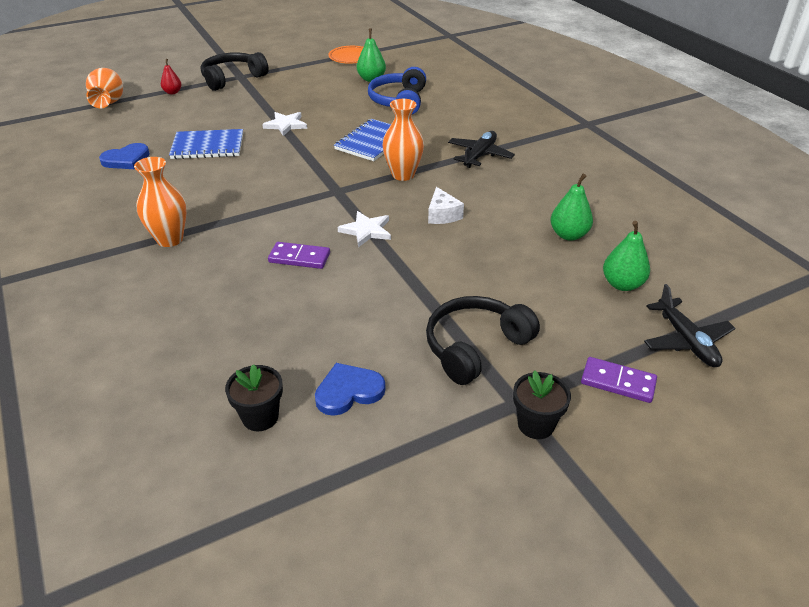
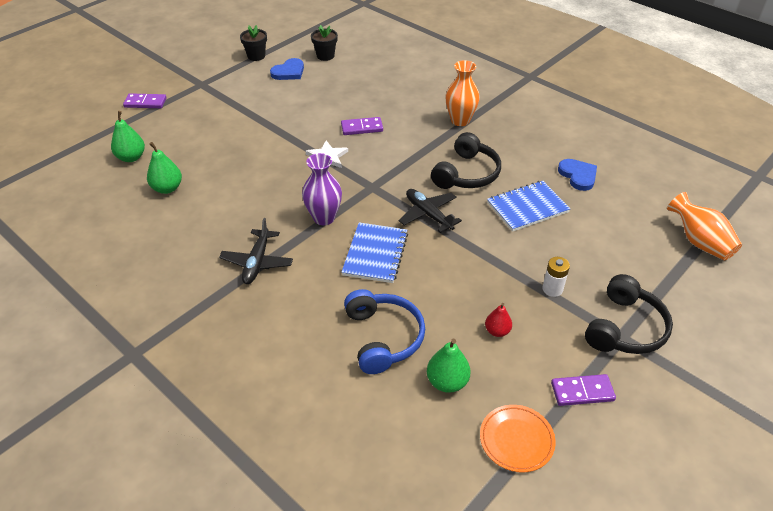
camera: 160 degrees right, 5 degrees up
blue heart [99,143,150,169] -> blue heart turned 120 degrees clockwise [558,159,597,191]
red pear [161,59,182,94] -> red pear moved to [485,303,512,337]
white star [262,112,307,136] -> none
orange vase [382,99,424,181] -> purple vase [302,153,342,225]
black headphones [426,296,540,385] -> black headphones moved to [431,132,501,189]
white cheese [428,187,464,224] -> none
black flower pot [513,370,571,439] -> black flower pot moved to [240,25,267,61]
black plane [644,284,735,367] -> black plane moved to [399,189,462,233]
none -> white battery [542,257,570,297]
none -> purple domino [551,374,616,406]

